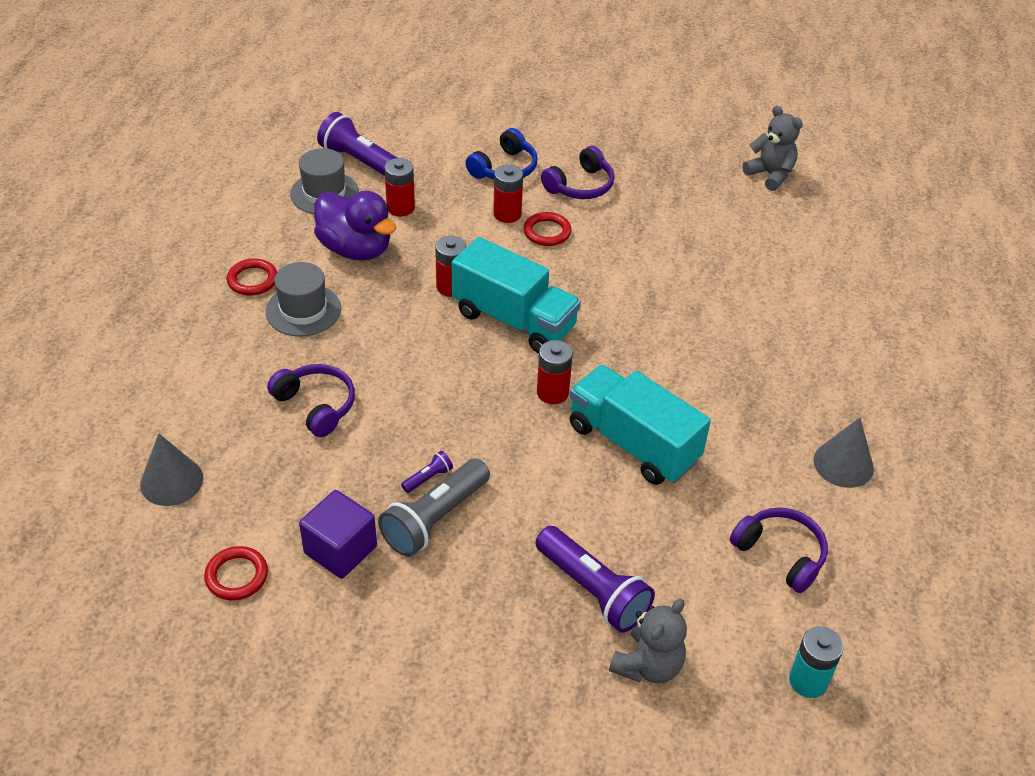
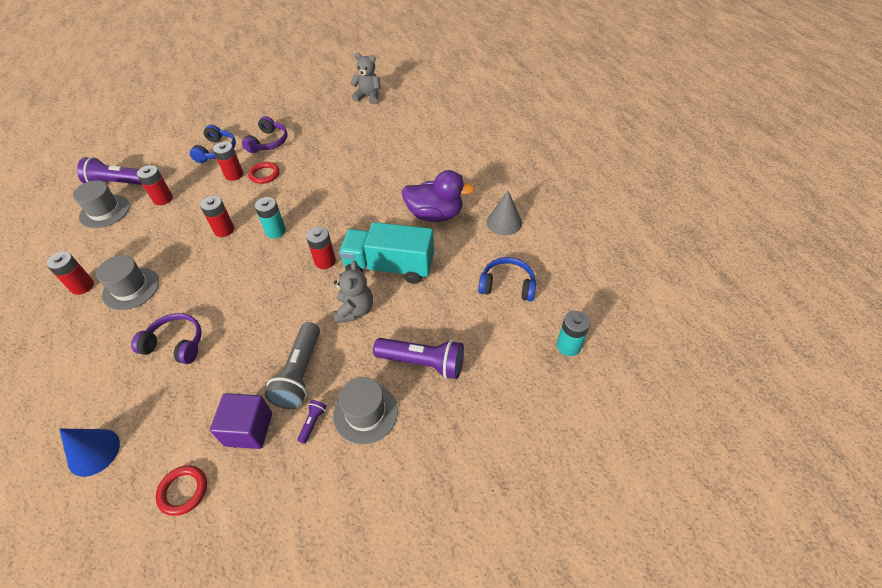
camera: 30 degrees left, 5 degrees up
grey cone [140,433,203,506] -> blue cone [59,429,120,477]
red ring [227,259,277,296] -> red battery [46,252,94,295]
purple duck [314,191,396,261] -> purple duck moved to [402,170,475,222]
purple flashlight [401,451,453,493] -> purple flashlight moved to [297,400,326,444]
turquoise truck [452,237,581,353] -> turquoise battery [255,197,286,238]
grey teddy bear [609,599,687,683] -> grey teddy bear moved to [333,261,373,323]
purple headphones [730,507,828,593] -> blue headphones [478,257,536,301]
none -> grey hat [333,377,398,444]

